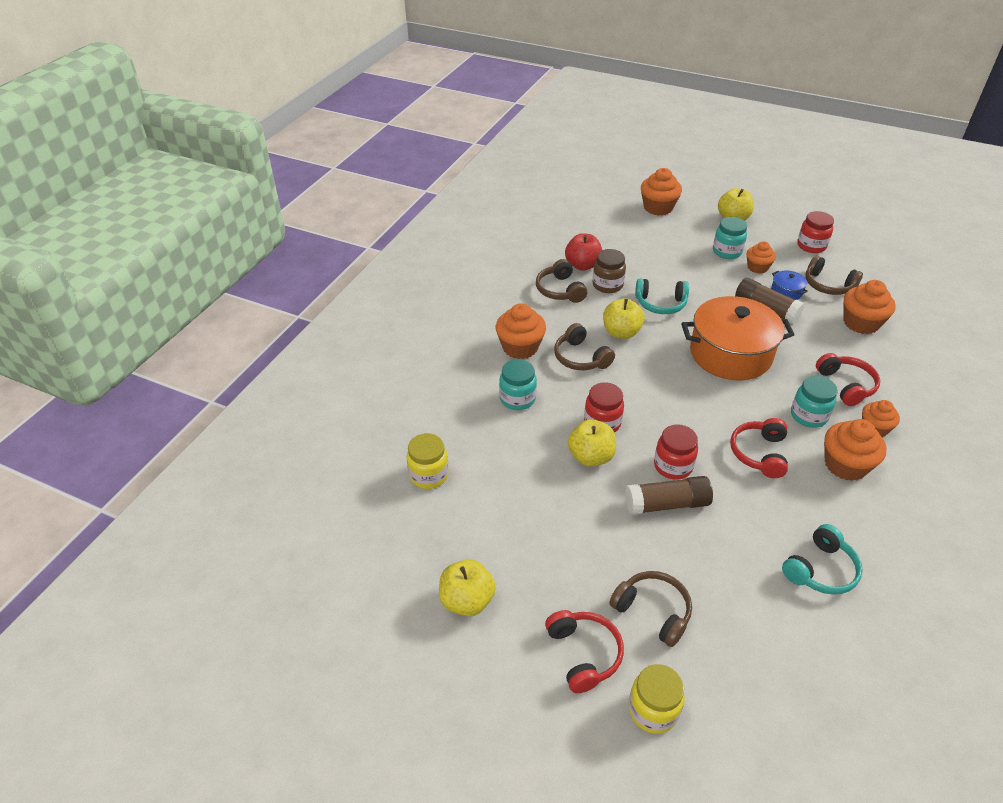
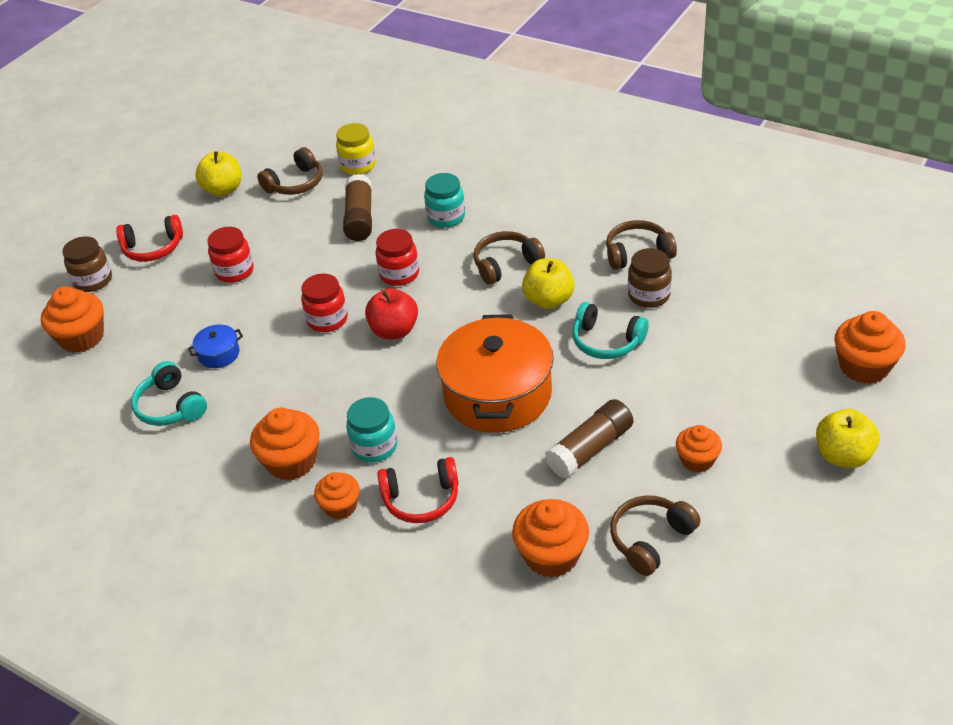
camera: 100 degrees right, 0 degrees up
orange cupcake [496,303,546,359] -> orange cupcake moved to [41,286,104,353]
red apple [565,233,602,271] -> red apple moved to [365,288,418,339]
yellow apple [568,419,616,467] -> none
brown headphones [609,571,692,647] -> brown headphones moved to [257,147,322,195]
brown glue stick [625,476,713,515] -> brown glue stick moved to [343,174,372,241]
yellow jar [628,664,685,734] -> brown jar [62,236,112,292]
turquoise headphones [635,279,689,314] -> turquoise headphones turned 75 degrees counterclockwise [572,302,649,359]
turquoise jar [713,217,747,259] -> none
red headphones [730,418,788,478] -> none
blue pot [771,270,808,300] -> blue pot moved to [188,324,243,368]
red jar [797,211,834,253] -> red jar moved to [207,227,254,283]

